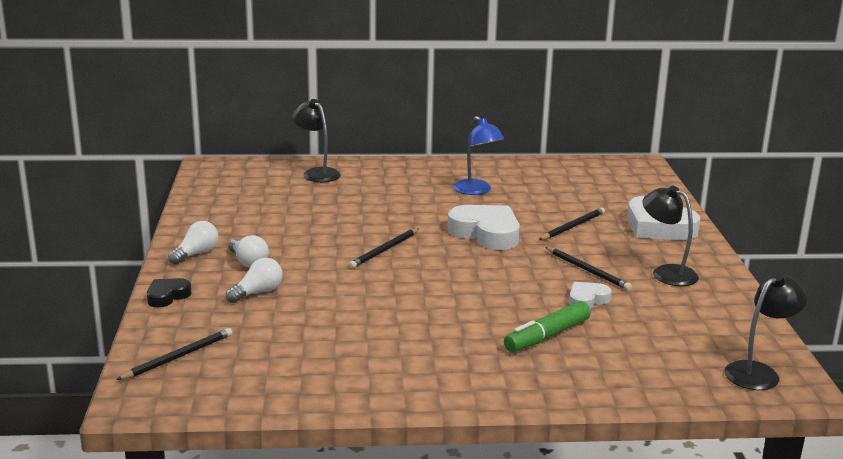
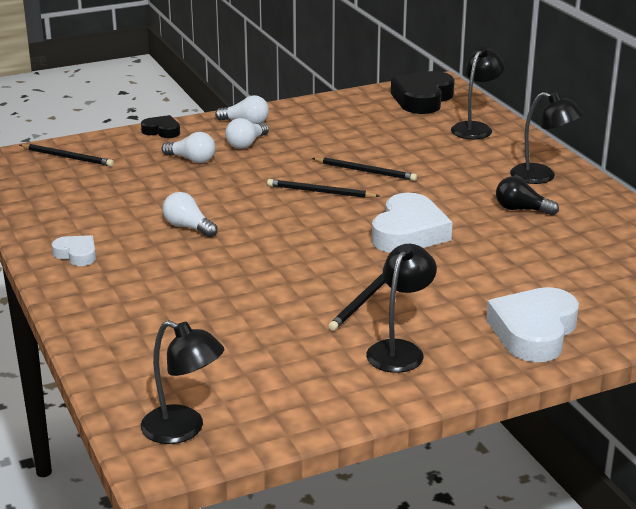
camera: 70 degrees right, 5 degrees up
blue lamp [453,116,504,195] -> black light bulb [496,176,559,216]
green marker [504,301,591,352] -> none
black pencil [539,208,605,240] -> black pencil moved to [312,157,417,181]
white heart [569,282,612,309] -> white heart moved to [52,235,96,266]
none -> white light bulb [162,192,218,237]
none -> black heart [391,71,455,114]
none -> black lamp [510,92,583,184]

